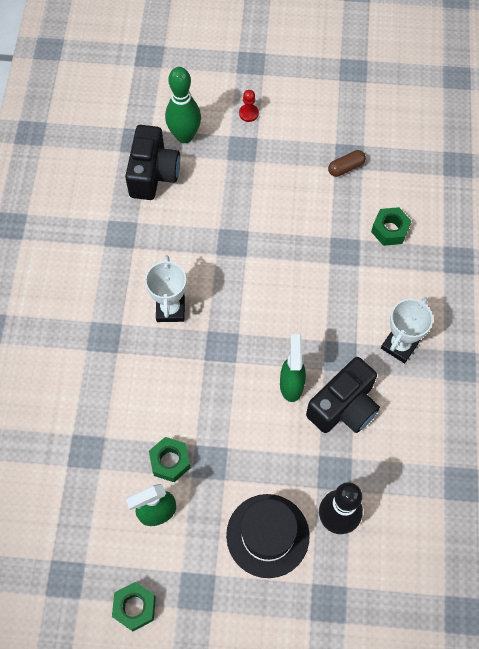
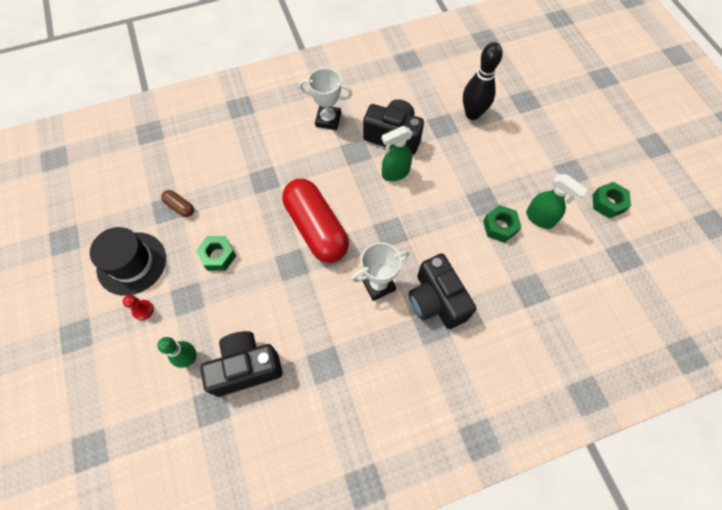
camera: 115 degrees left, 0 degrees up
green bowling pin [165,67,201,143] -> green bowling pin [157,337,196,368], size x0.66
black hat [226,494,310,578] -> black hat moved to [90,227,166,296]
green nut [371,207,411,246] -> green nut moved to [196,236,236,271]
none -> red capsule [282,179,349,263]
none -> black camera [409,254,476,329]

